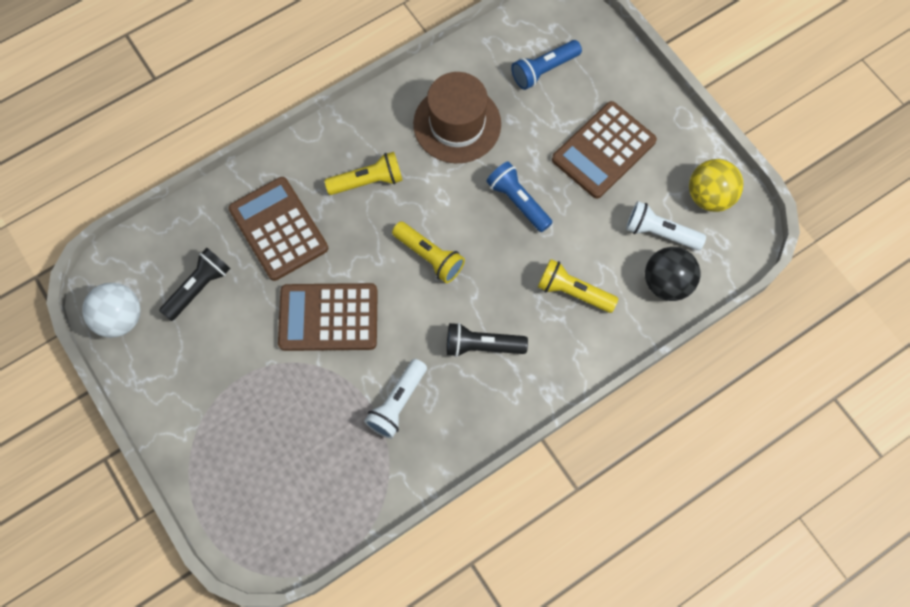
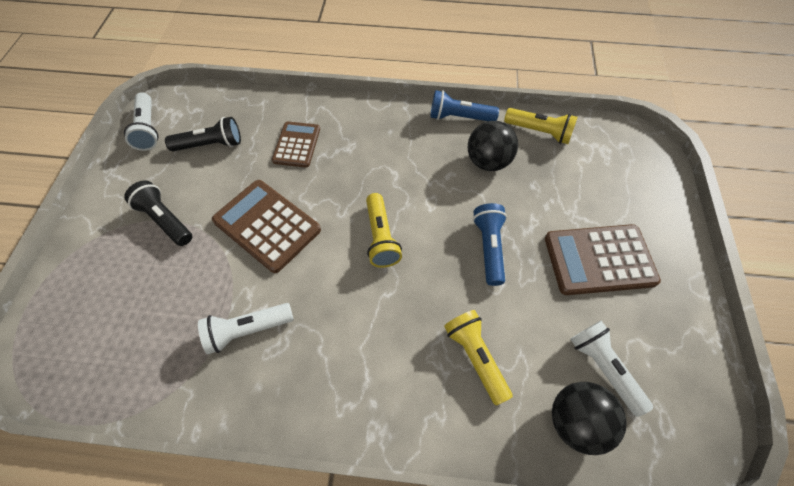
camera: 40 degrees right, 10 degrees down
white ball [82,283,140,338] -> white flashlight [124,92,159,151]
brown calculator [228,177,328,281] -> brown calculator [272,121,320,168], size x0.63
yellow flashlight [324,152,403,195] -> yellow flashlight moved to [504,108,578,144]
brown hat [413,72,501,163] -> black ball [468,121,518,171]
black flashlight [447,323,528,357] -> black flashlight moved to [124,181,192,246]
blue flashlight [511,40,582,90] -> blue flashlight moved to [430,90,499,121]
yellow ball [689,159,743,212] -> none

